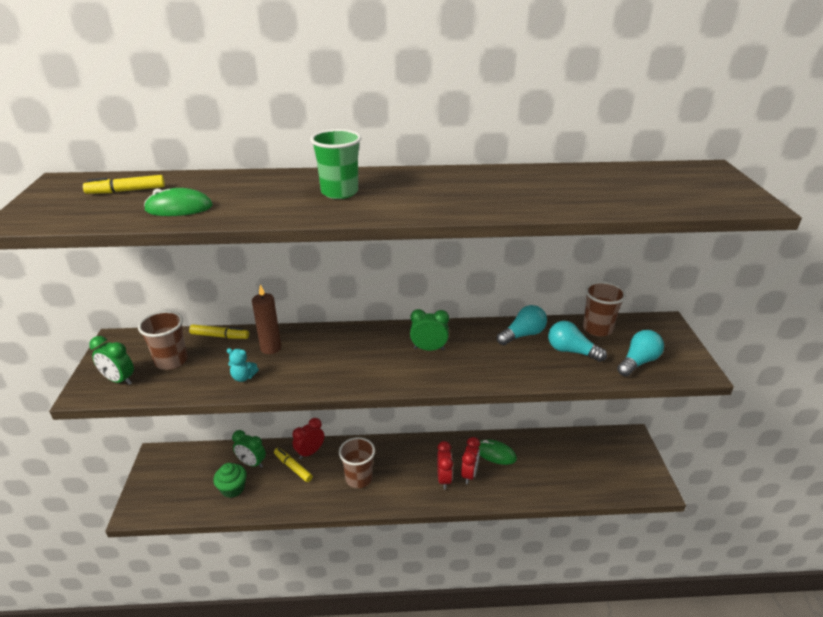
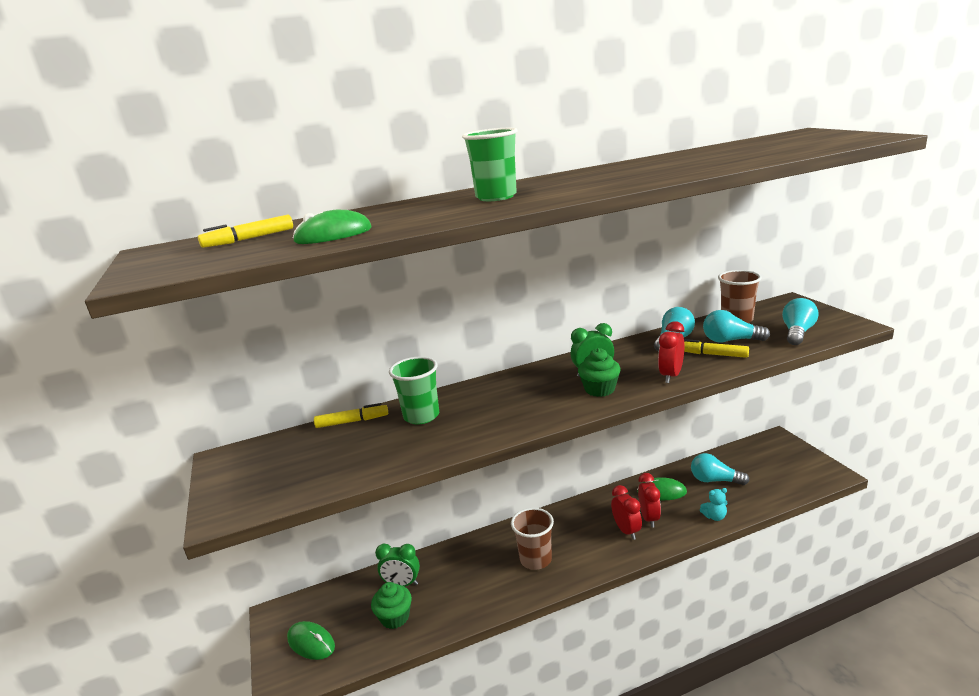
camera: 15 degrees left, 10 degrees down
green clock [89,336,134,385] -> none
brown cup [138,311,188,370] -> none
turquoise teddy bear [226,348,259,382] -> turquoise teddy bear moved to [700,488,727,521]
brown candle [252,285,281,354] -> green cup [389,356,439,424]
yellow marker [274,448,313,482] -> yellow marker moved to [684,339,749,358]
red clock [292,418,324,459] -> red clock moved to [658,321,684,383]
none -> green mouse [287,621,335,660]
none -> green cupcake [578,348,620,397]
none -> turquoise light bulb [691,453,750,485]

